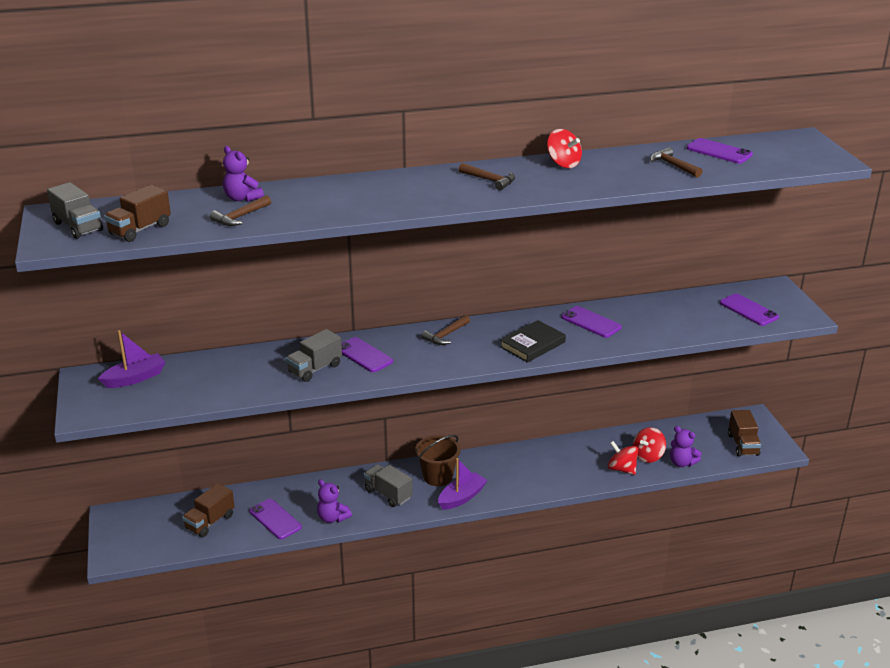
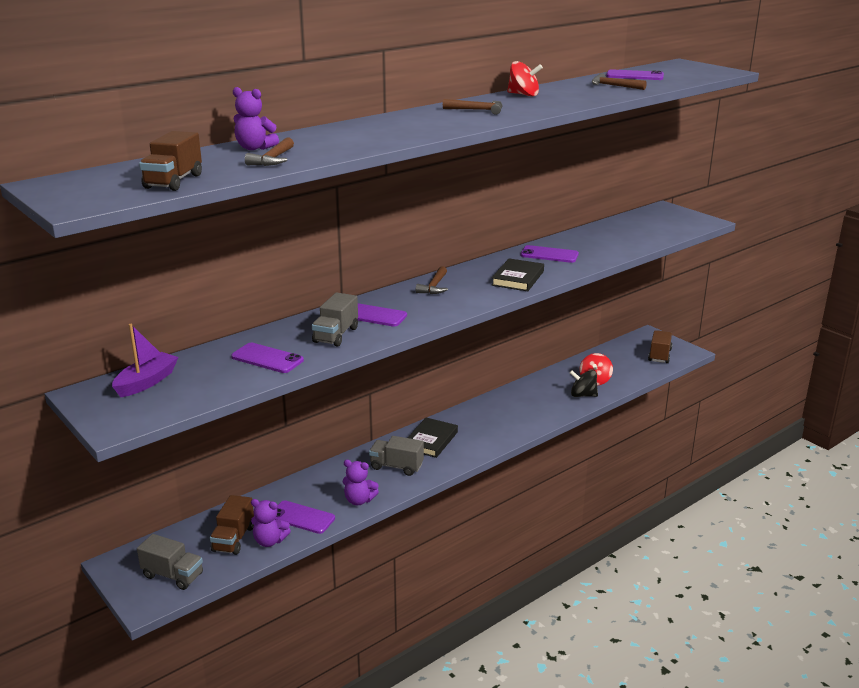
camera: 25 degrees left, 5 degrees down
grey truck [47,182,103,239] -> grey truck moved to [137,534,203,590]
brown bucket [415,435,461,486] -> black book [408,418,458,458]
purple boat [438,458,488,510] -> none
red spinning top [608,441,638,475] -> black spinning top [569,370,598,397]
purple teddy bear [670,426,701,467] -> purple teddy bear moved to [251,499,291,547]
purple phone [720,293,779,326] -> purple phone moved to [231,343,304,373]
brown truck [728,410,761,456] -> brown truck turned 135 degrees counterclockwise [648,330,672,363]

